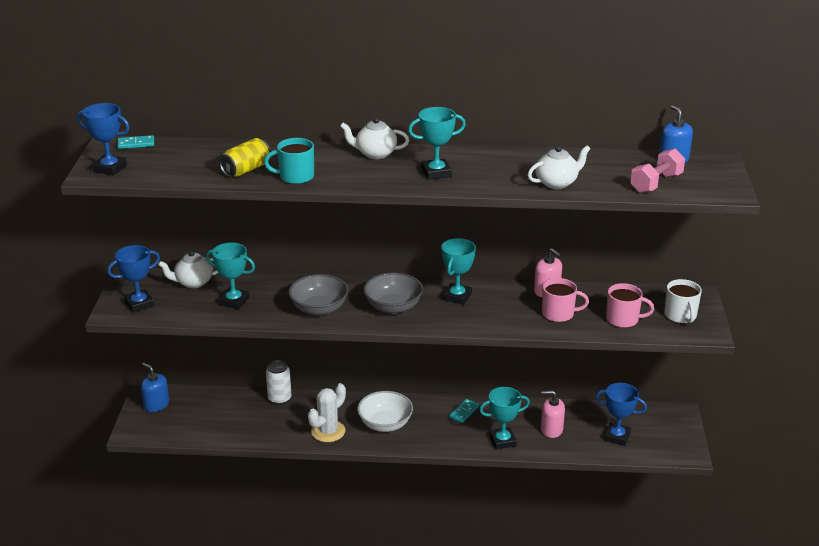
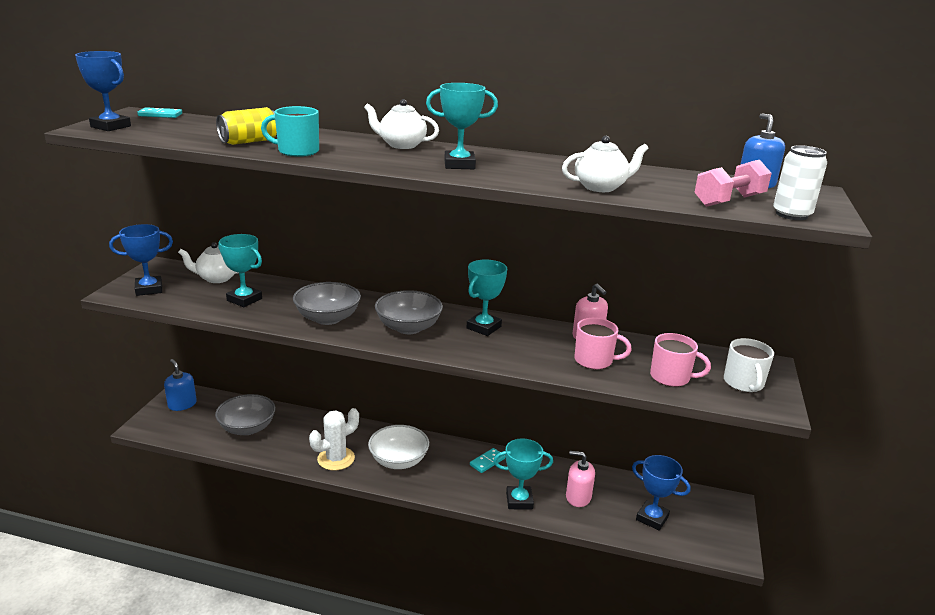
camera: 10 degrees right, 5 degrees down
white can [266,360,291,405] -> white can moved to [773,145,827,220]
none -> grey bowl [215,394,276,435]

